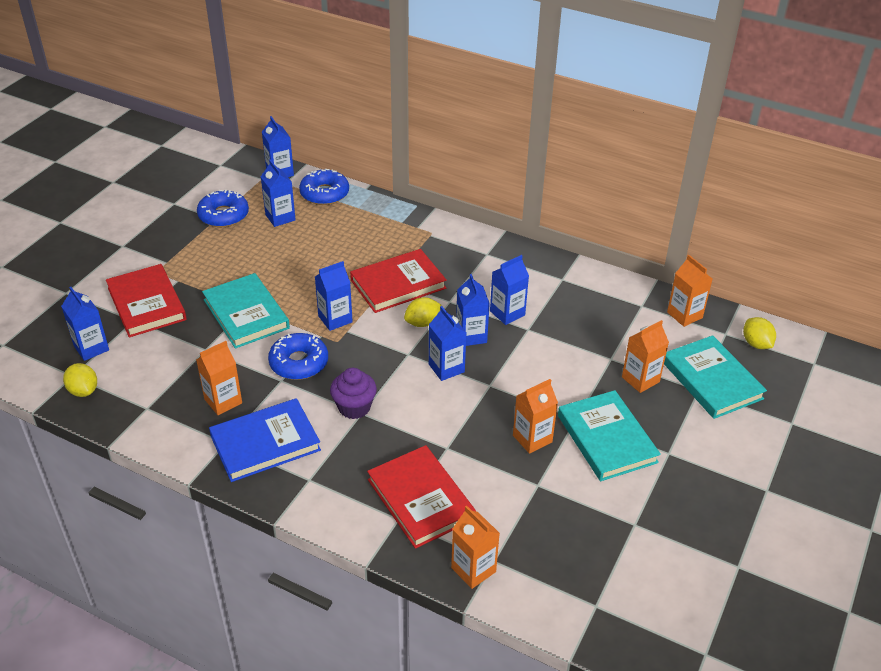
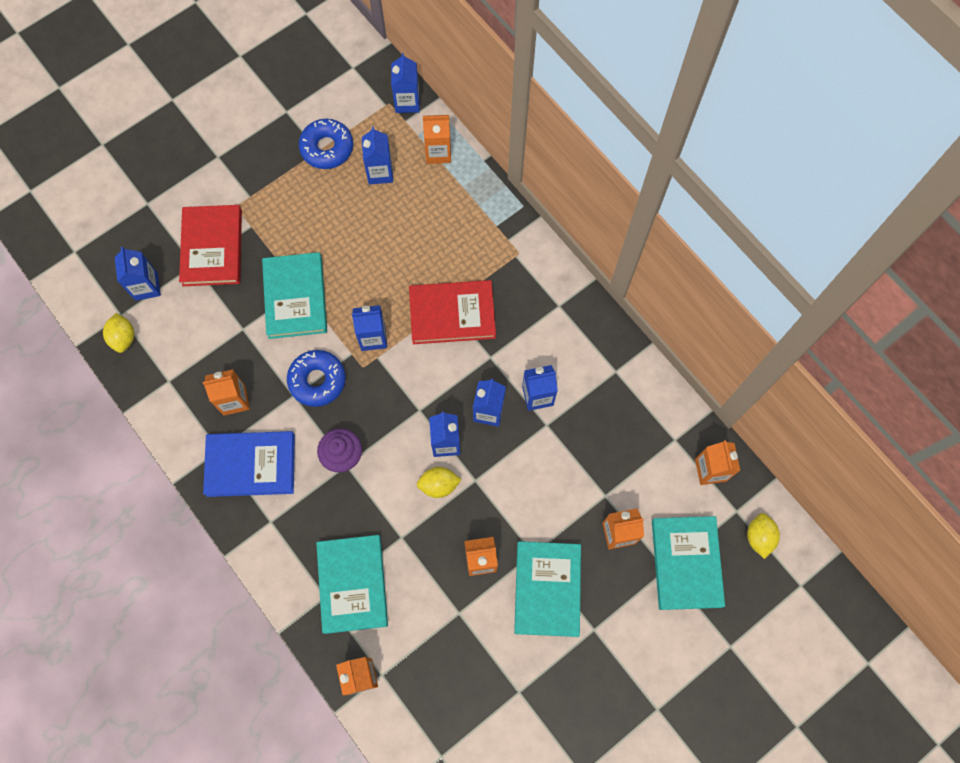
camera: 25 degrees right, 30 degrees up
blue donut [299,169,349,205] -> orange carton [423,115,451,164]
red book [367,445,476,549] -> turquoise book [316,535,388,634]
yellow lemon [404,297,441,327] -> yellow lemon moved to [417,467,461,498]

